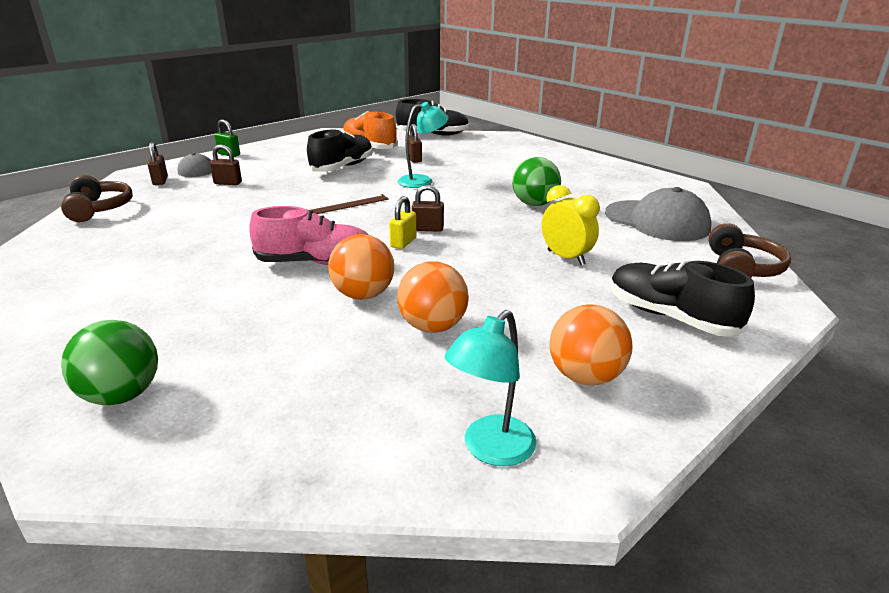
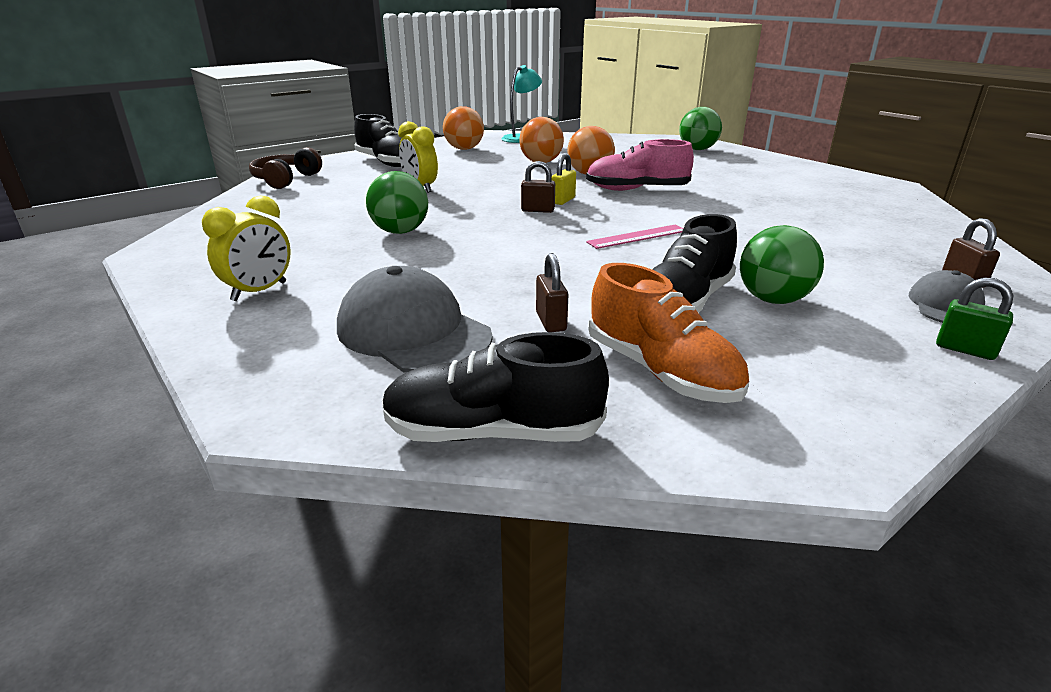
camera: 175 degrees left, 0 degrees up
brown headphones [61,175,133,222] -> none
brown padlock [210,144,242,185] -> none
brown ruler [306,194,389,214] -> pink ruler [586,225,683,249]
turquoise lamp [398,102,448,188] -> none
grey cap [605,187,712,241] -> grey cap moved to [337,266,493,373]
none -> yellow clock [202,195,291,301]
none -> green ball [740,225,824,304]

